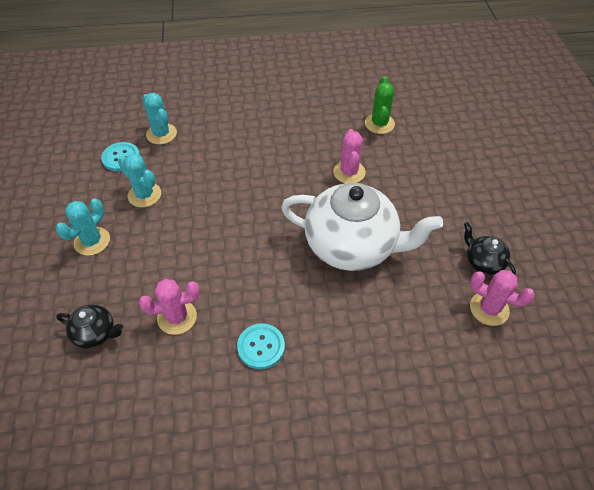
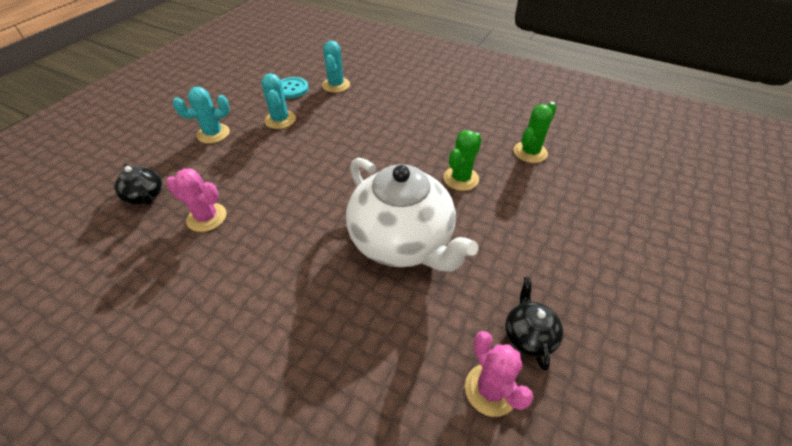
camera: 35 degrees right, 5 degrees down
turquoise button [237,323,285,369] -> none
pink cactus [333,129,366,183] -> green cactus [443,130,482,191]

